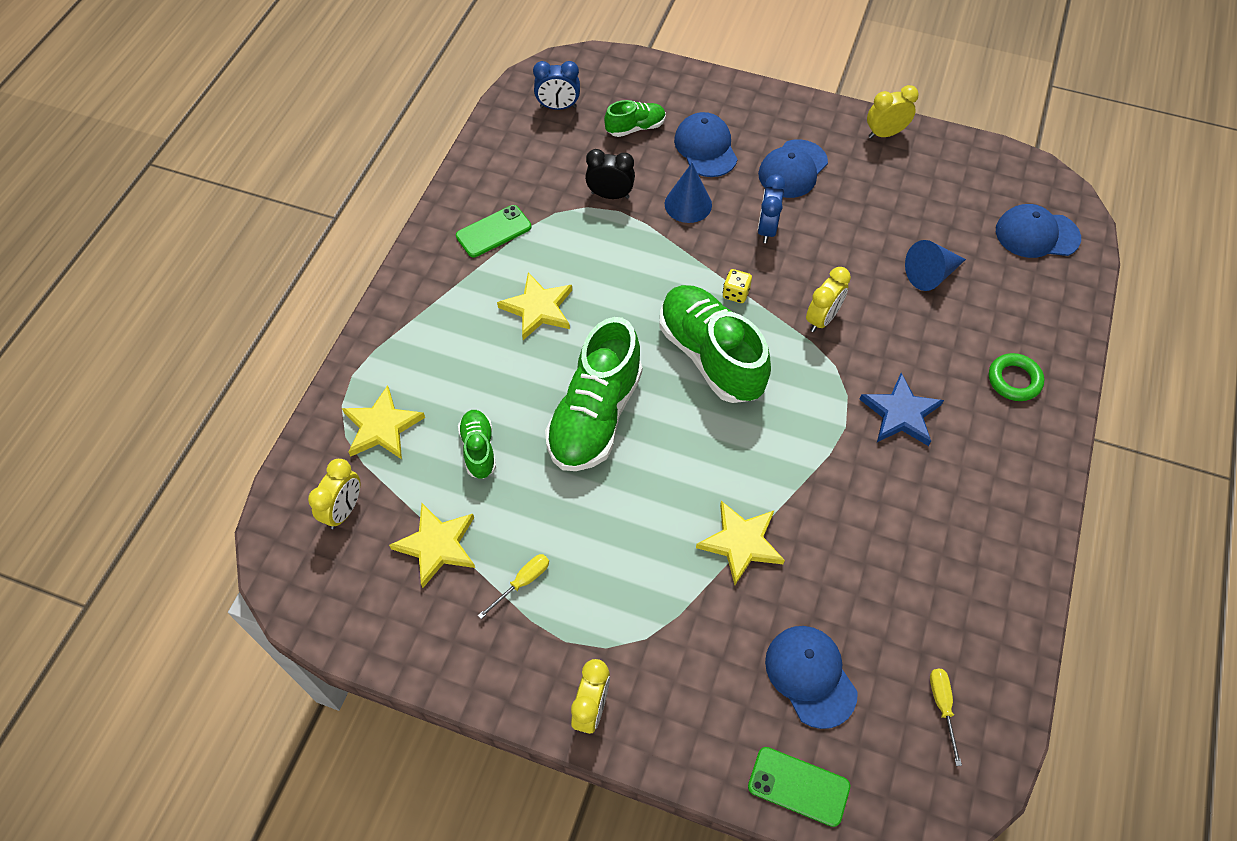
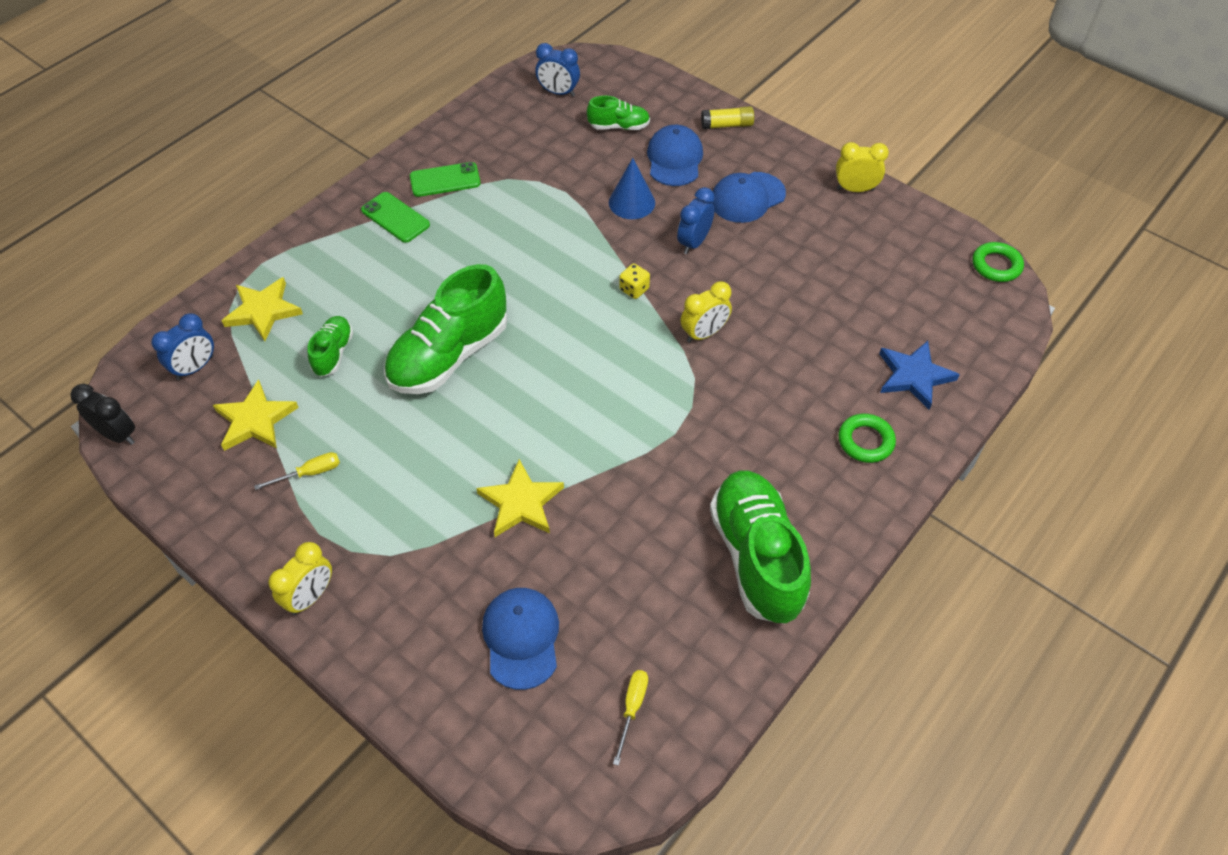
camera: 20 degrees right, 5 degrees down
yellow clock [308,459,361,529] -> blue clock [151,313,214,380]
yellow star [497,272,572,340] -> none
black clock [585,149,635,199] -> black clock moved to [70,384,135,445]
green shoe [659,285,771,403] -> green shoe moved to [710,471,811,624]
green phone [748,747,850,827] -> green phone moved to [361,192,430,243]
blue star [859,373,944,446] -> blue star moved to [879,341,960,410]
blue cone [905,240,966,291] -> none
blue cap [996,204,1081,258] -> none
none -> yellow glue stick [701,106,754,129]
none -> green ring [972,242,1024,282]

